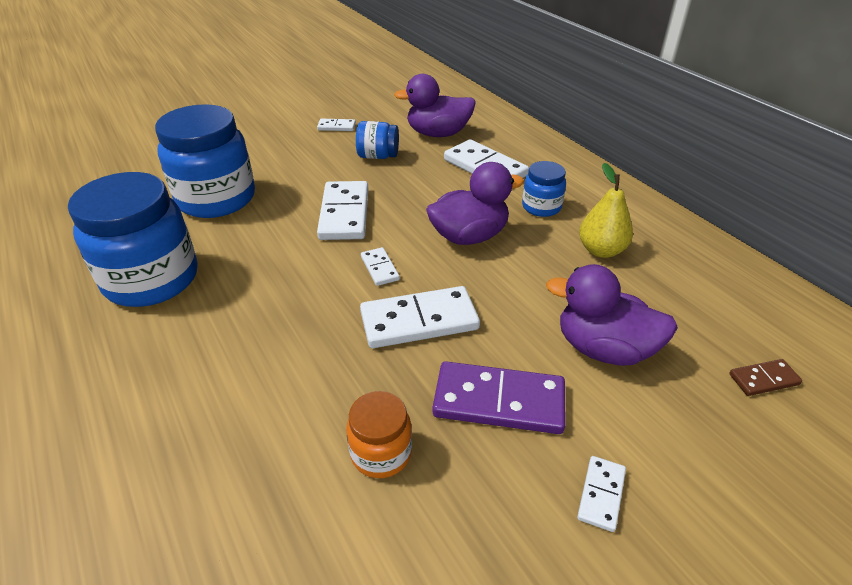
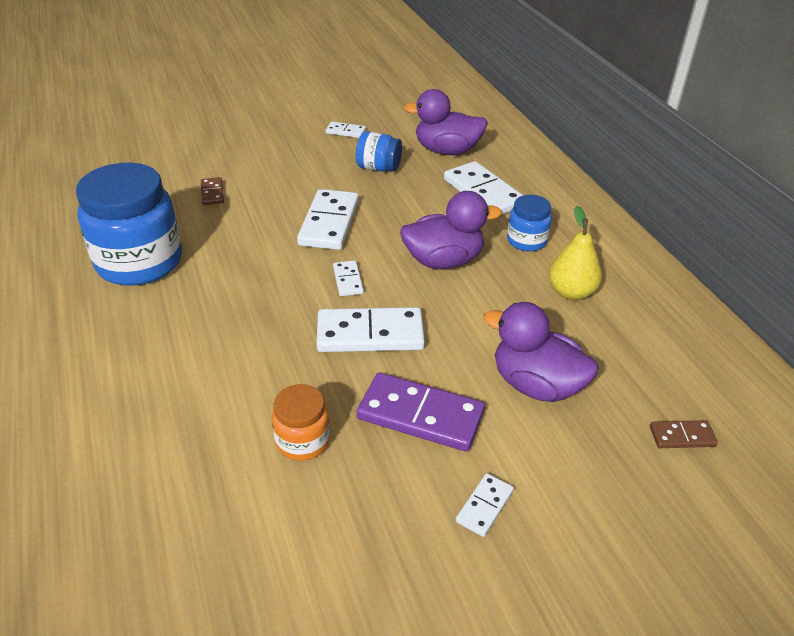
camera: 10 degrees right, 0 degrees up
blue jar [155,104,255,218] -> brown domino [201,177,224,205]

